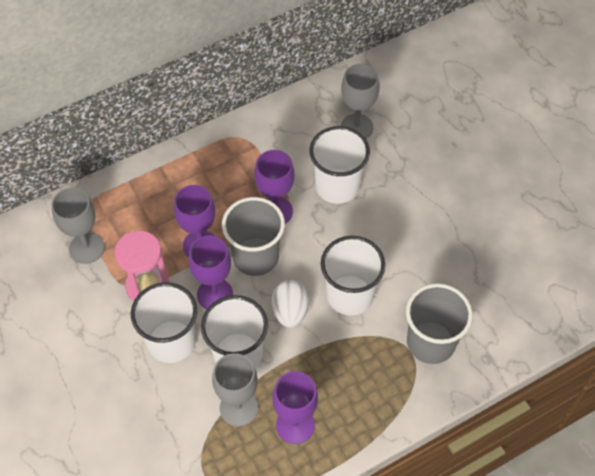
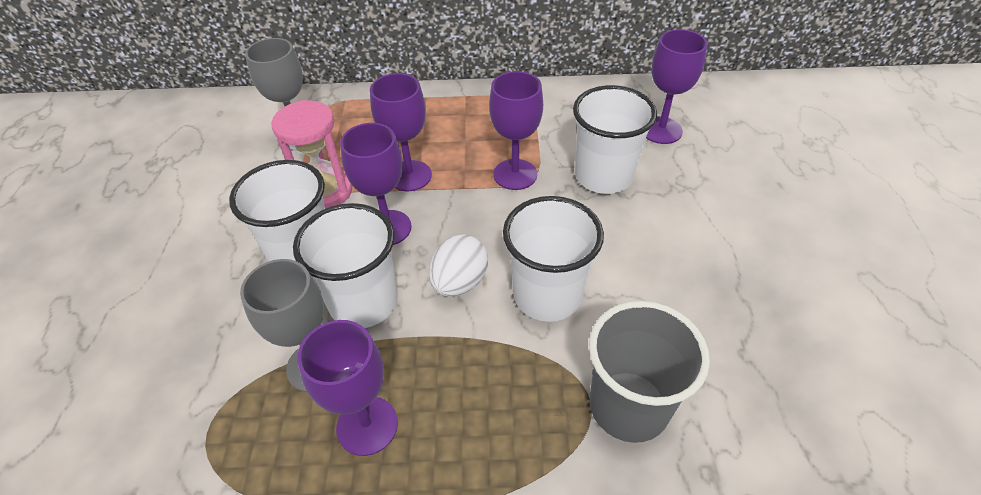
camera: 30 degrees right, 10 degrees down
grey cup [222,197,285,276] -> none
grey goblet [341,64,380,139] -> purple goblet [646,29,707,144]

